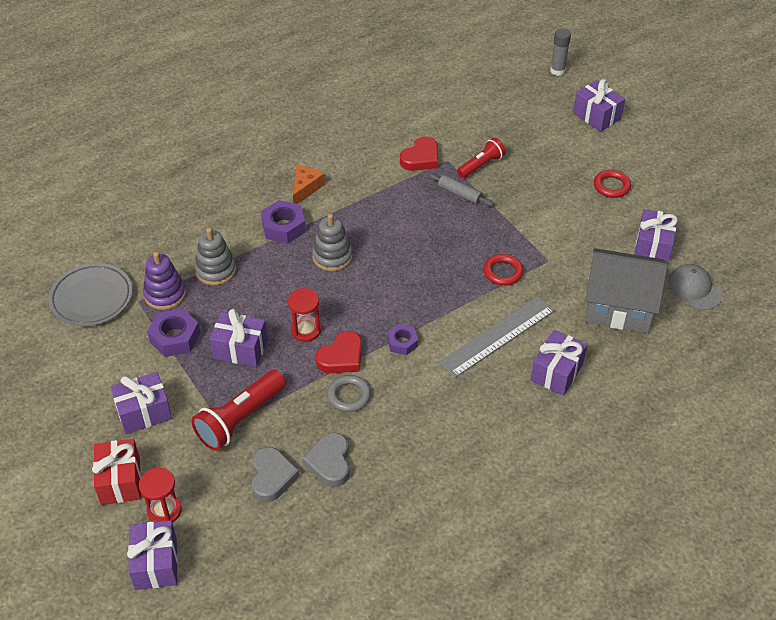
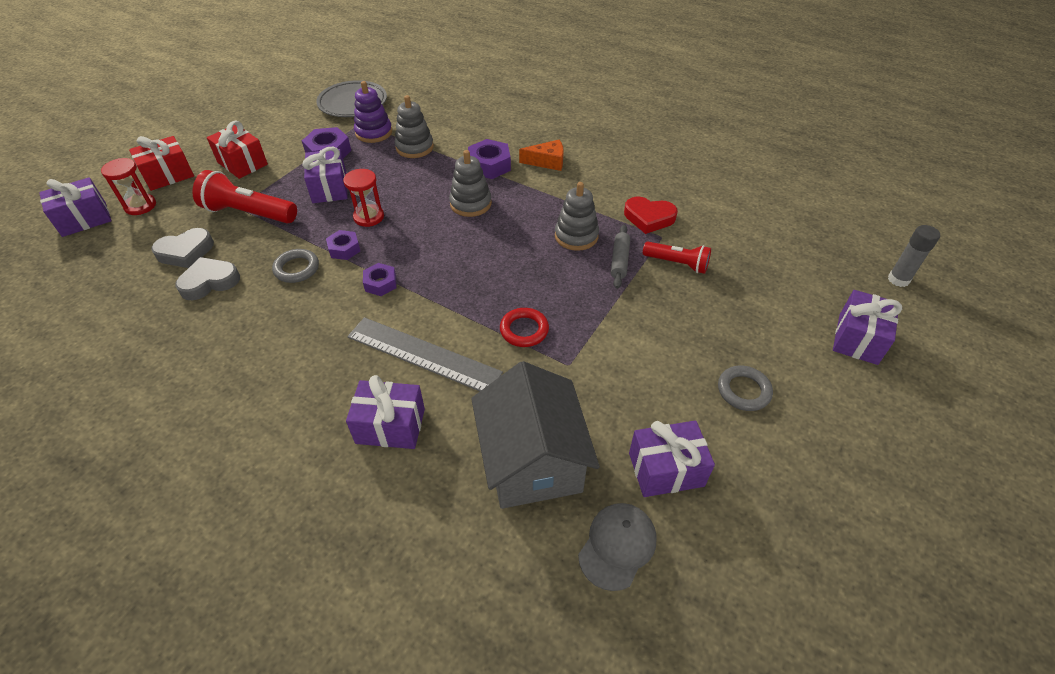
camera: 65 degrees right, 0 degrees up
purple gift [111,372,172,434] -> red gift [207,121,268,179]
red heart [316,331,362,373] -> purple nut [326,230,360,260]
red ring [594,170,631,198] -> grey ring [718,365,773,411]
none -> grey stacking toy [555,182,599,251]

